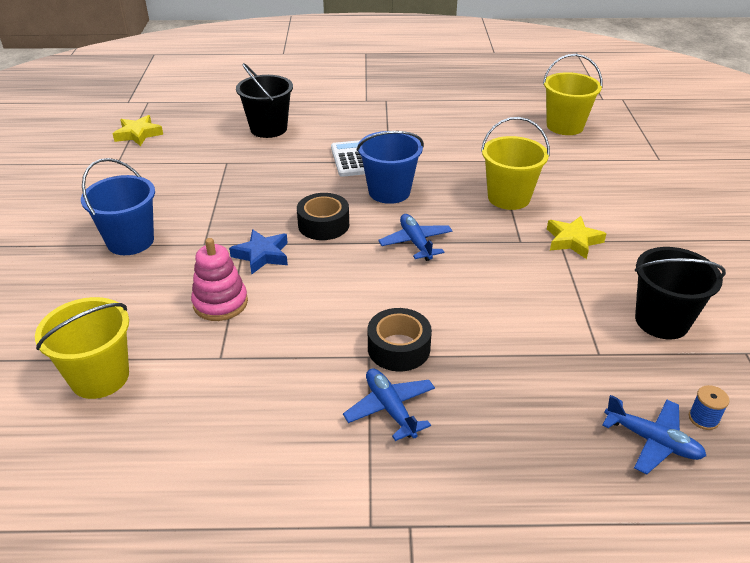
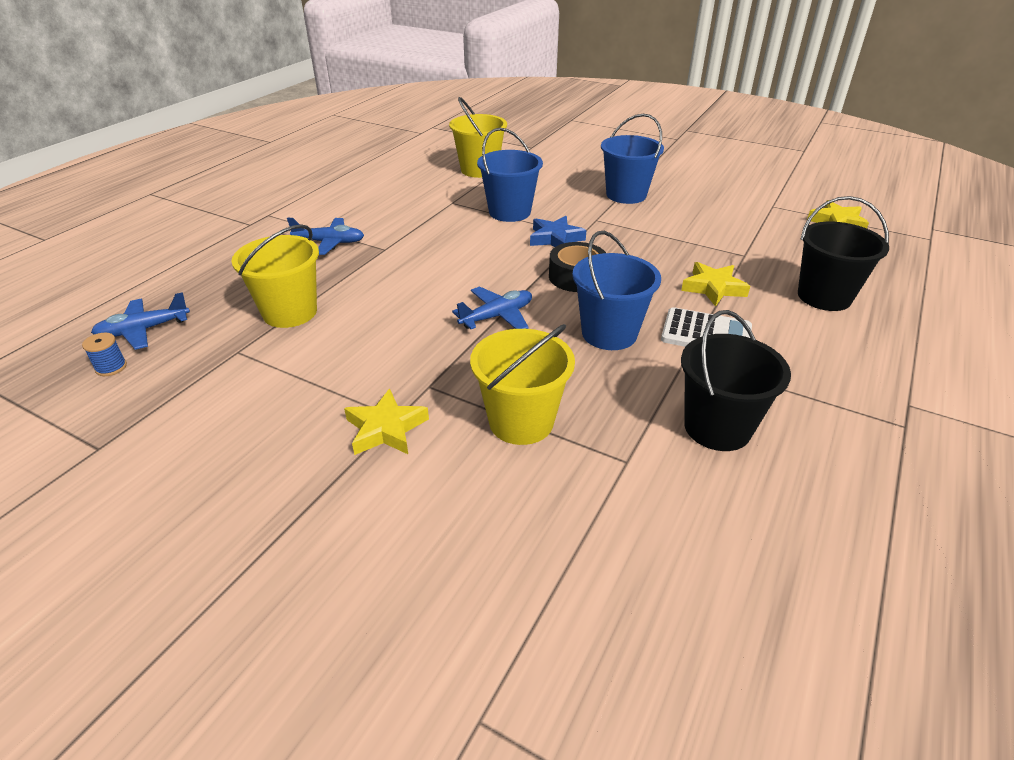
camera: 120 degrees right, 0 degrees up
pink stacking toy [191,238,248,321] -> blue bucket [477,128,543,222]
black tape [368,308,432,371] -> none
blue plane [378,214,453,261] -> blue plane turned 45 degrees counterclockwise [452,286,532,329]
yellow bucket [543,54,603,135] -> yellow bucket moved to [231,224,319,328]
black bucket [635,247,726,340] -> black bucket moved to [681,310,791,451]
none -> yellow star [681,262,750,307]

